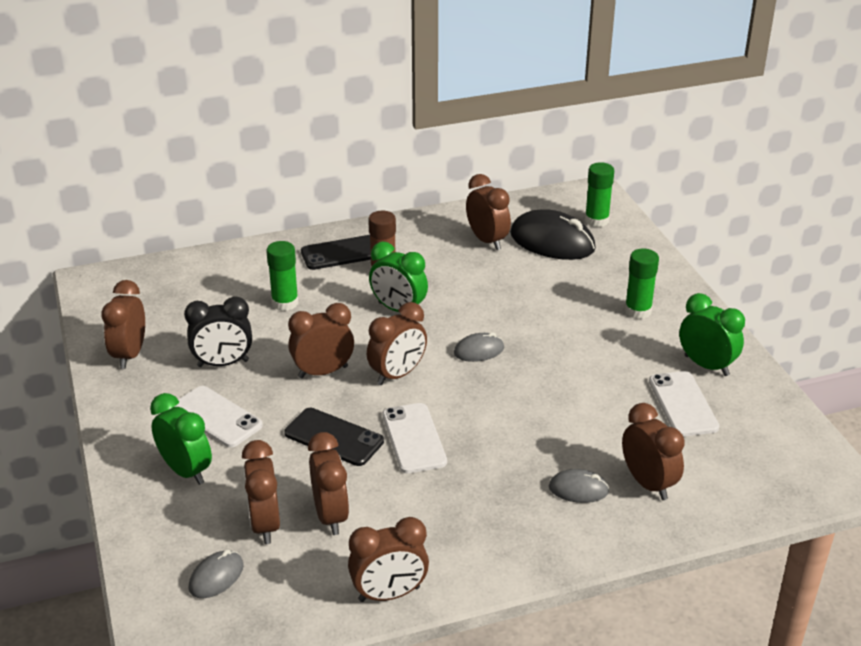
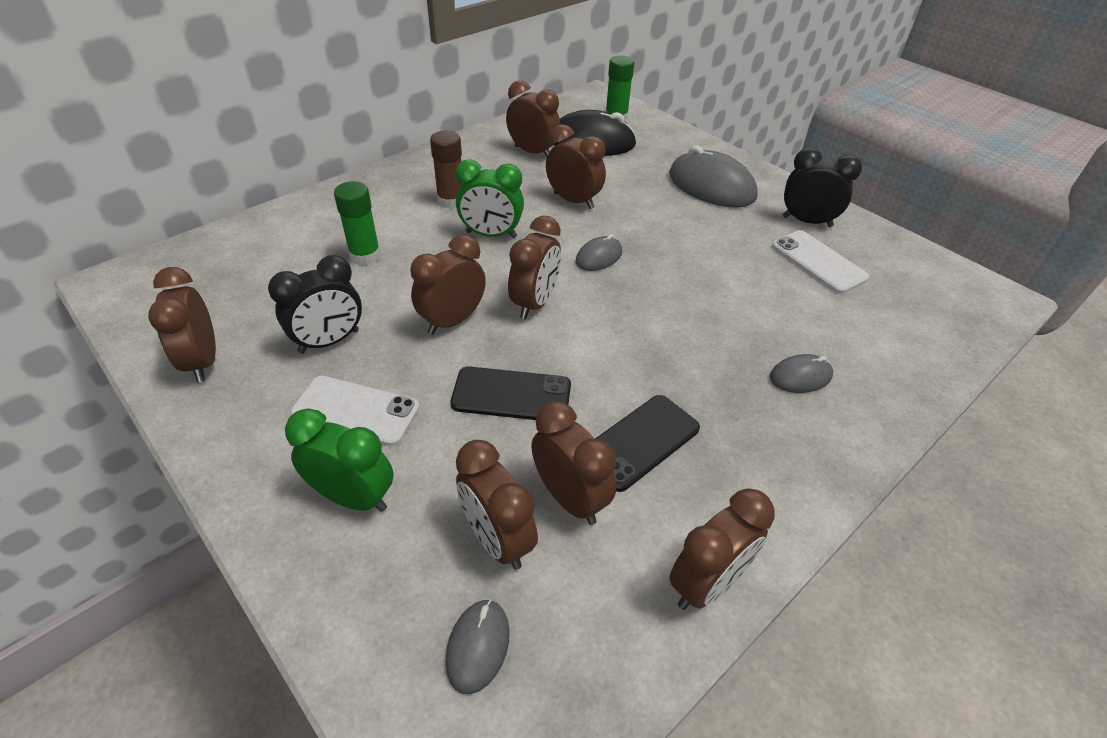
camera: 25 degrees left, 10 degrees up
black phone [301,235,371,270] -> black phone moved to [595,395,700,492]
white phone [383,403,447,473] -> none
brown clock [622,403,685,500] -> brown clock moved to [546,124,606,209]
green glue stick [625,248,659,319] -> grey mouse [669,145,758,208]
green clock [679,293,745,376] -> black clock [782,147,862,227]

